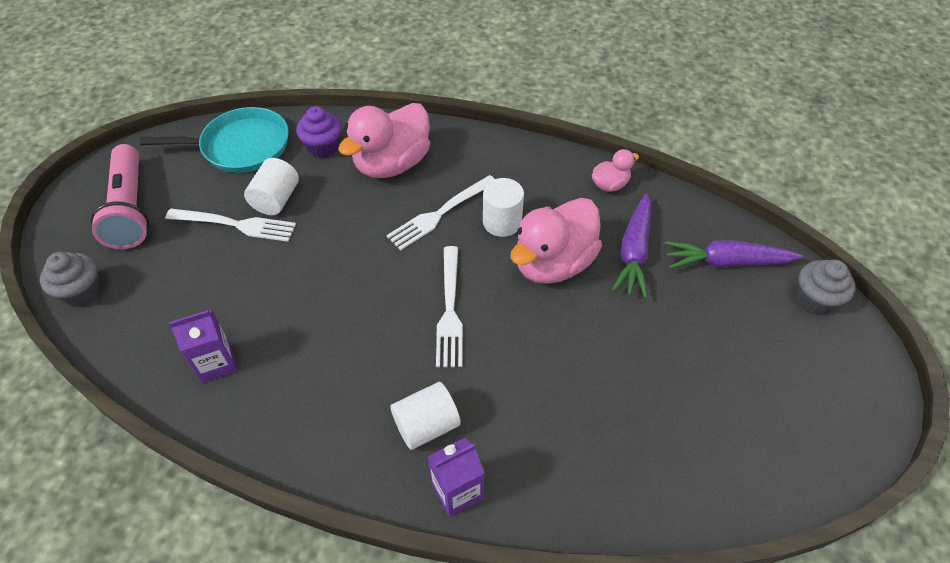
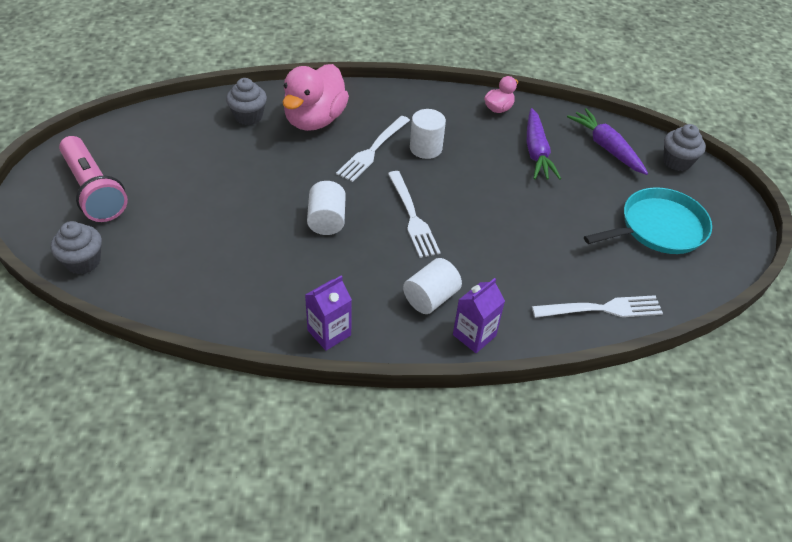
camera: 20 degrees left, 5 degrees down
turquoise pan [140,107,289,173] -> turquoise pan moved to [584,187,712,254]
white fork [165,209,296,242] -> white fork moved to [532,295,663,318]
purple carton [169,310,237,383] -> purple carton moved to [305,276,352,351]
white cylinder [244,158,299,215] -> white cylinder moved to [307,181,346,235]
purple cupcake [296,106,342,158] -> grey cupcake [226,78,267,125]
pink duck [510,198,602,284] -> none
purple carrot [664,240,803,268] -> purple carrot turned 75 degrees clockwise [567,108,648,175]

